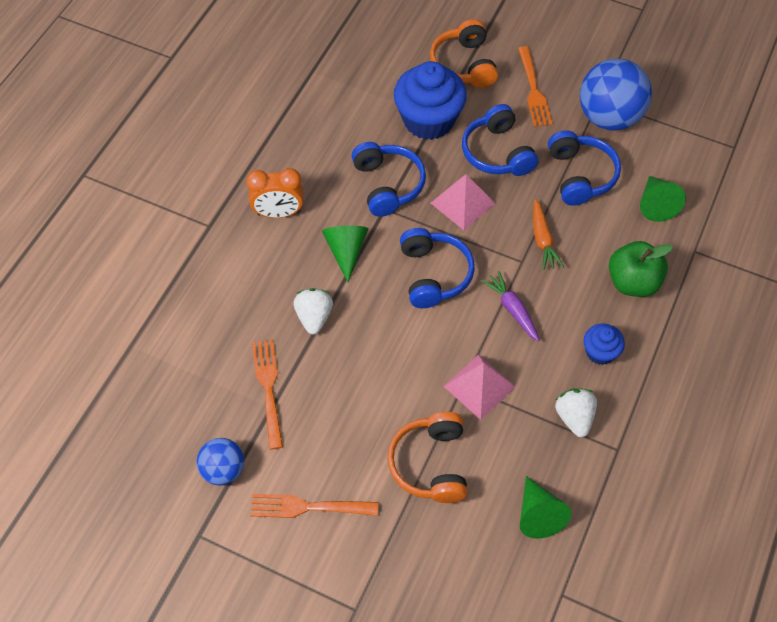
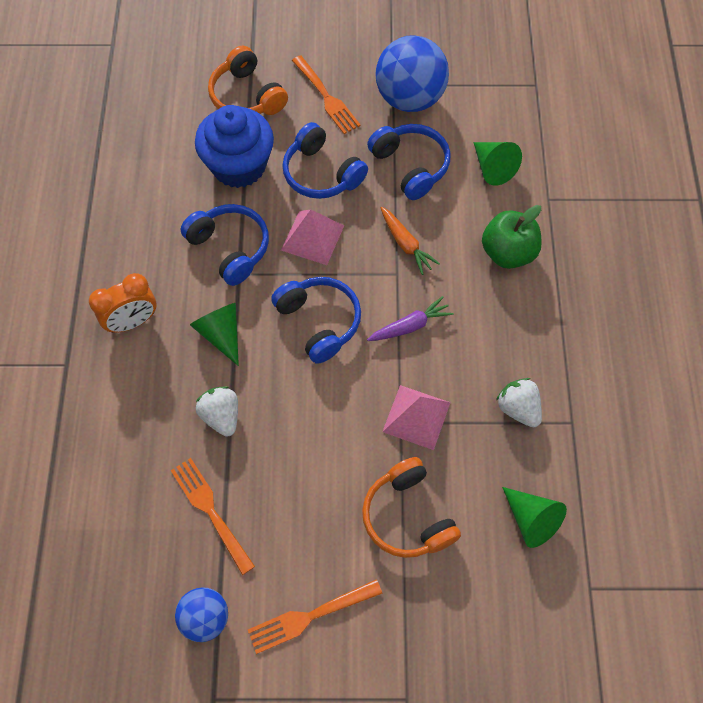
camera: 25 degrees left, 5 degrees up
purple carrot [482,271,539,341] -> purple carrot turned 120 degrees clockwise [367,296,454,341]
blue cupcake [584,324,625,365] -> none

